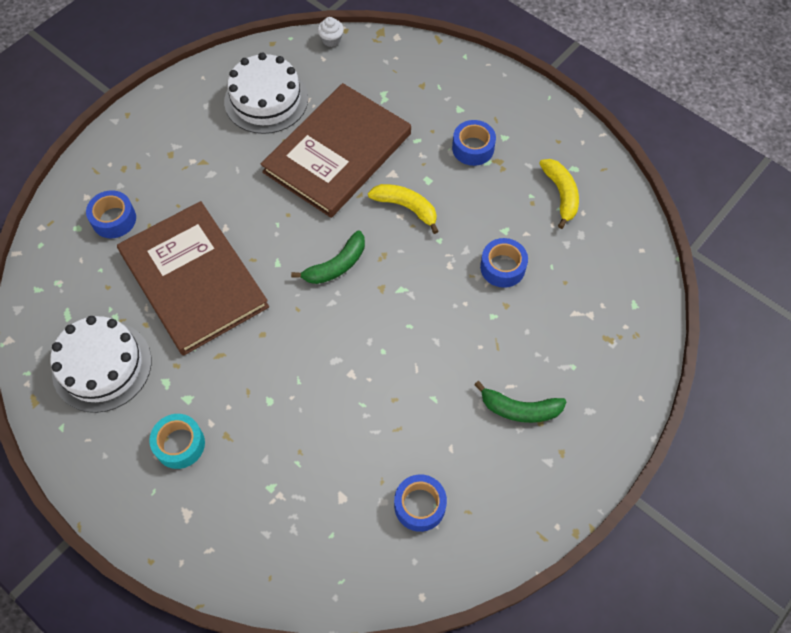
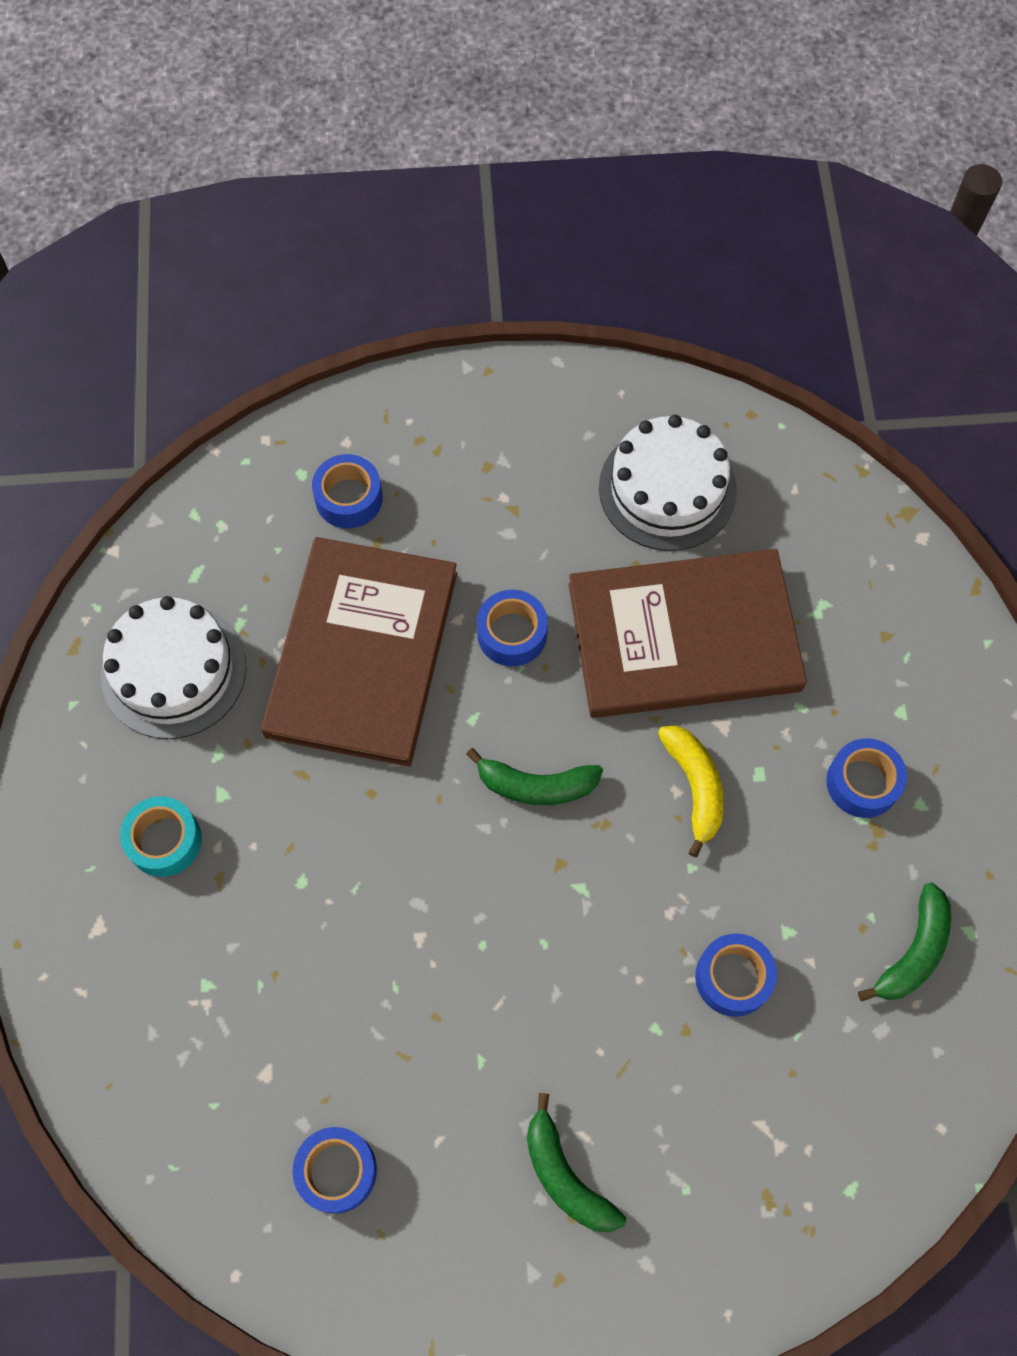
camera: 45 degrees right, 5 degrees up
white cupcake [317,17,344,47] -> none
yellow banana [539,159,579,229] -> green banana [858,882,951,1001]
none -> blue tape [477,590,548,666]

